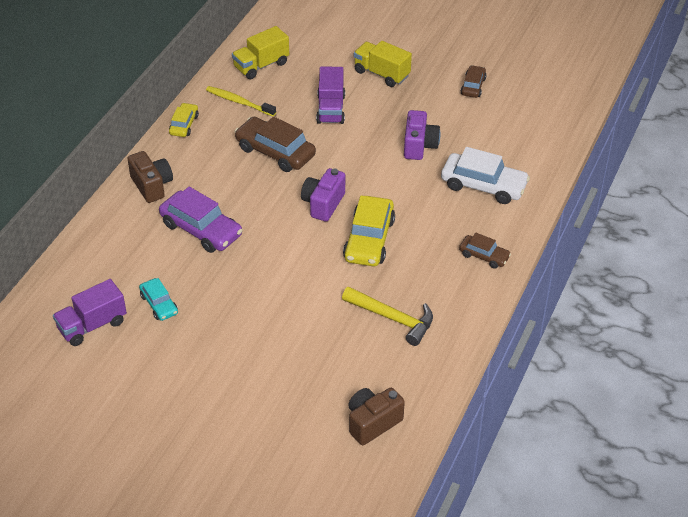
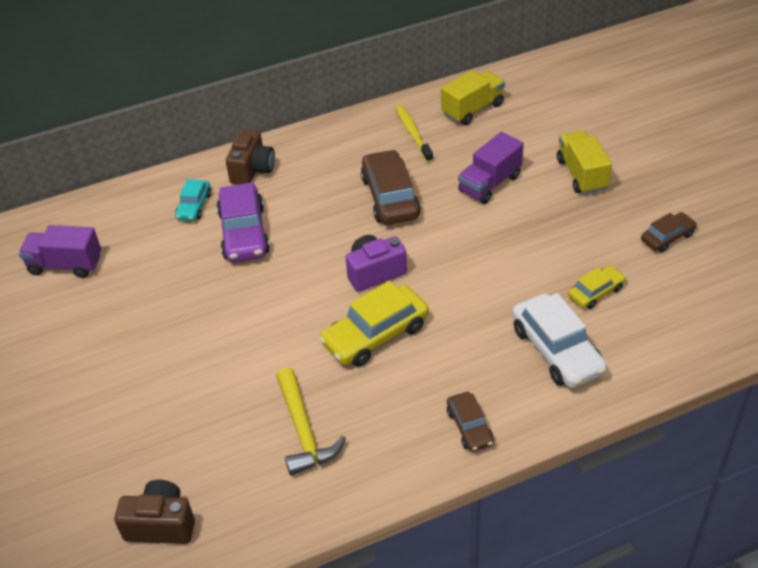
camera: 45 degrees right, 0 degrees up
turquoise car [139,278,178,321] -> turquoise car moved to [175,179,211,221]
yellow car [169,103,199,137] -> yellow car moved to [568,265,626,309]
yellow truck [232,26,289,79] -> yellow truck turned 135 degrees clockwise [441,70,505,125]
purple camera [404,110,441,160] -> none

